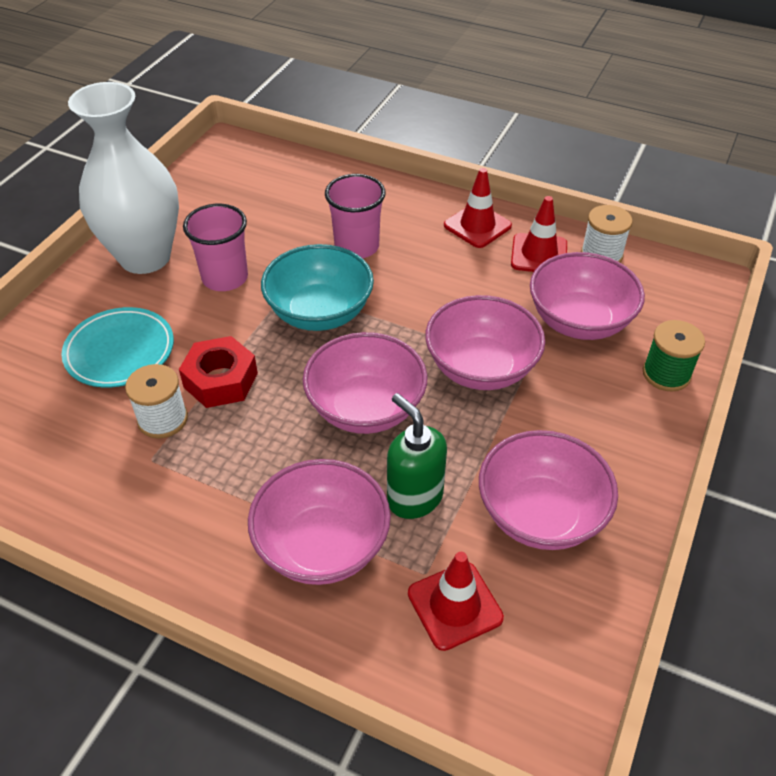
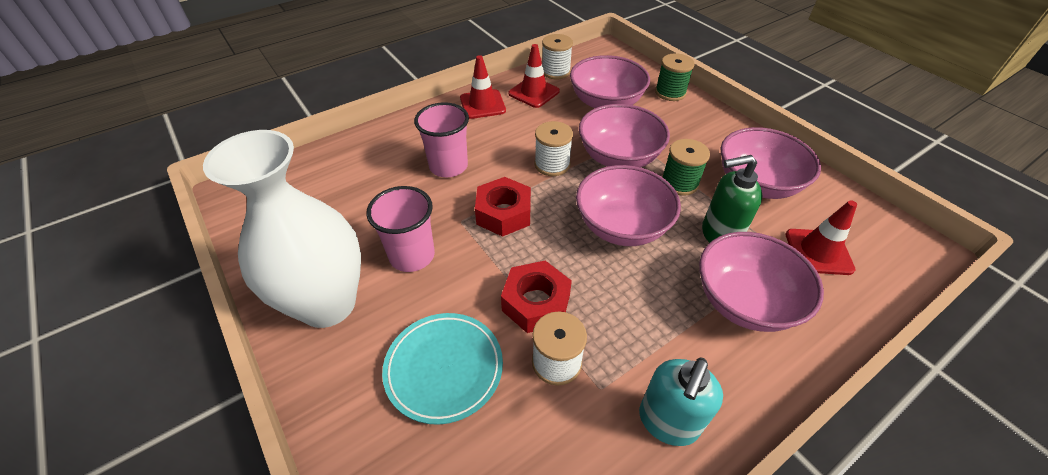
camera: 60 degrees left, 0 degrees up
turquoise bowl [261,244,374,331] -> red nut [475,177,531,237]
none -> white spool [534,121,573,176]
none -> turquoise soap dispenser [639,357,723,446]
none -> green spool [662,139,710,196]

